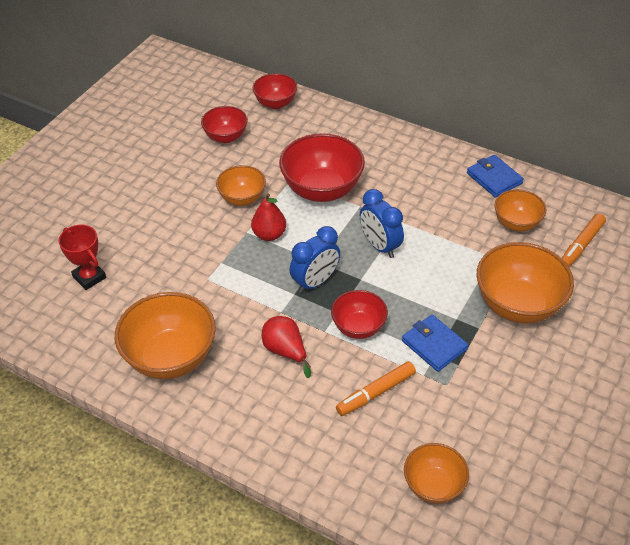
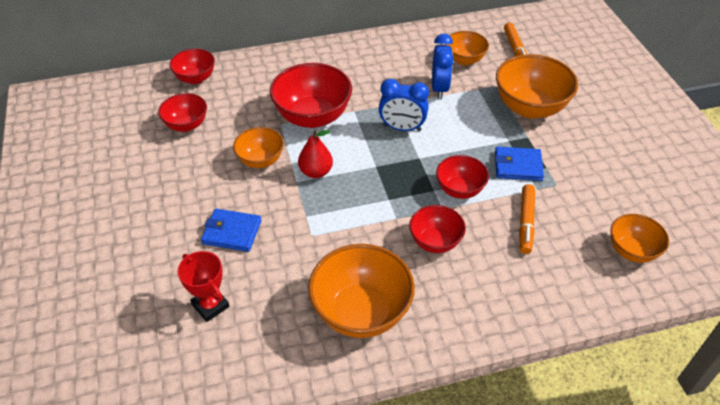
camera: 45 degrees left, 0 degrees up
red trophy [59,225,106,290] -> red trophy turned 45 degrees clockwise [178,251,229,322]
red pear [262,316,311,378] -> red bowl [409,205,466,253]
blue clock [290,226,340,293] -> blue clock moved to [432,34,454,99]
blue wallet [467,155,524,198] -> blue wallet moved to [201,209,262,252]

